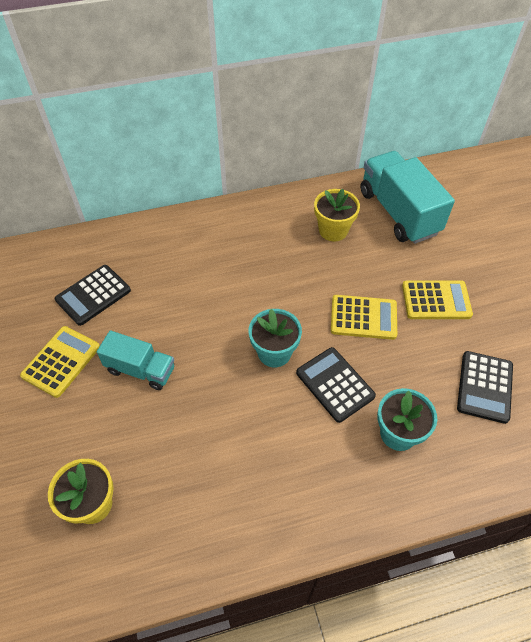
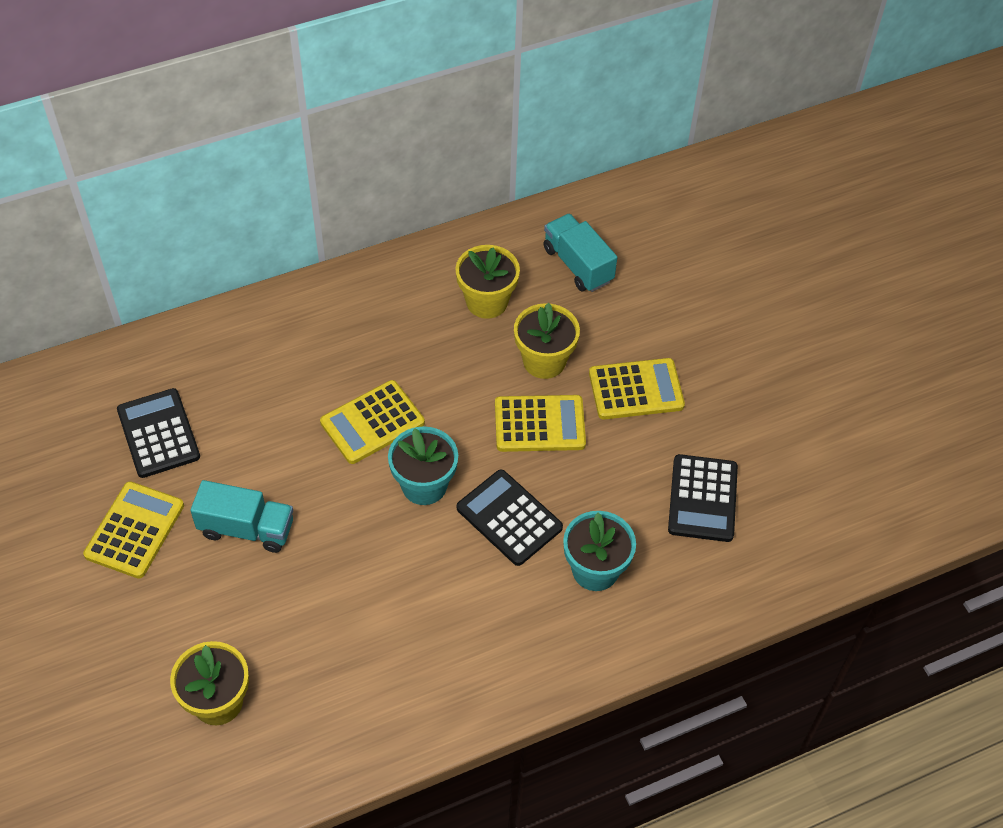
camera: 10 degrees left, 0 degrees up
black calculator [55,265,131,326] -> black calculator turned 120 degrees clockwise [117,388,200,478]
turquoise truck [361,151,455,244] -> turquoise truck [543,213,617,292], size x0.59
none -> yellow calculator [320,380,425,464]
none -> yellow flower pot [514,303,580,379]

